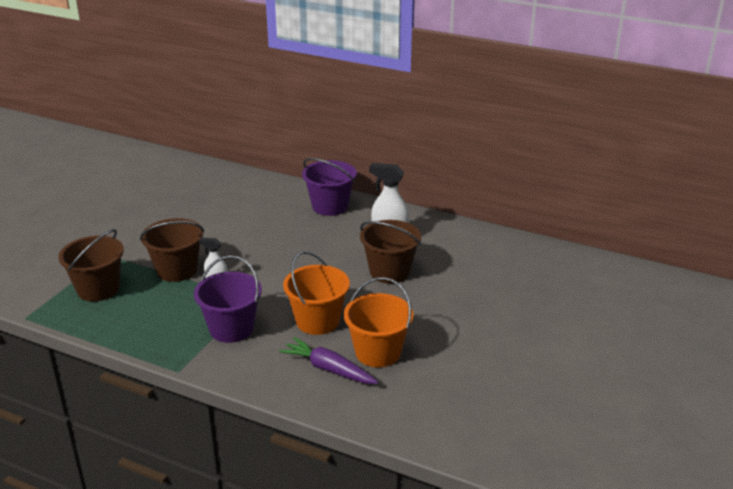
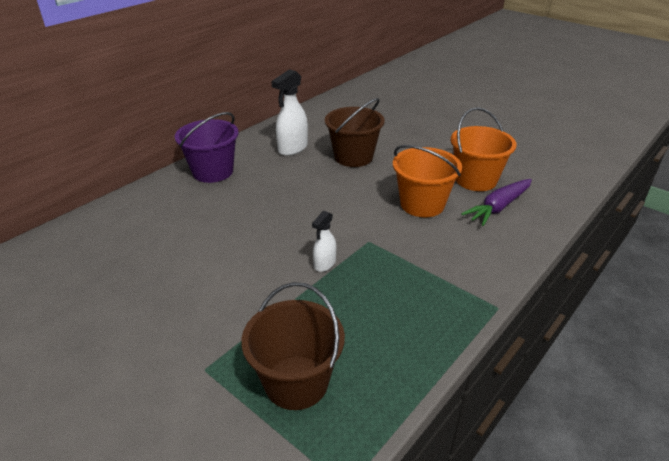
camera: 75 degrees left, 5 degrees up
brown bucket [140,218,204,282] -> none
purple bucket [194,255,262,343] -> none

